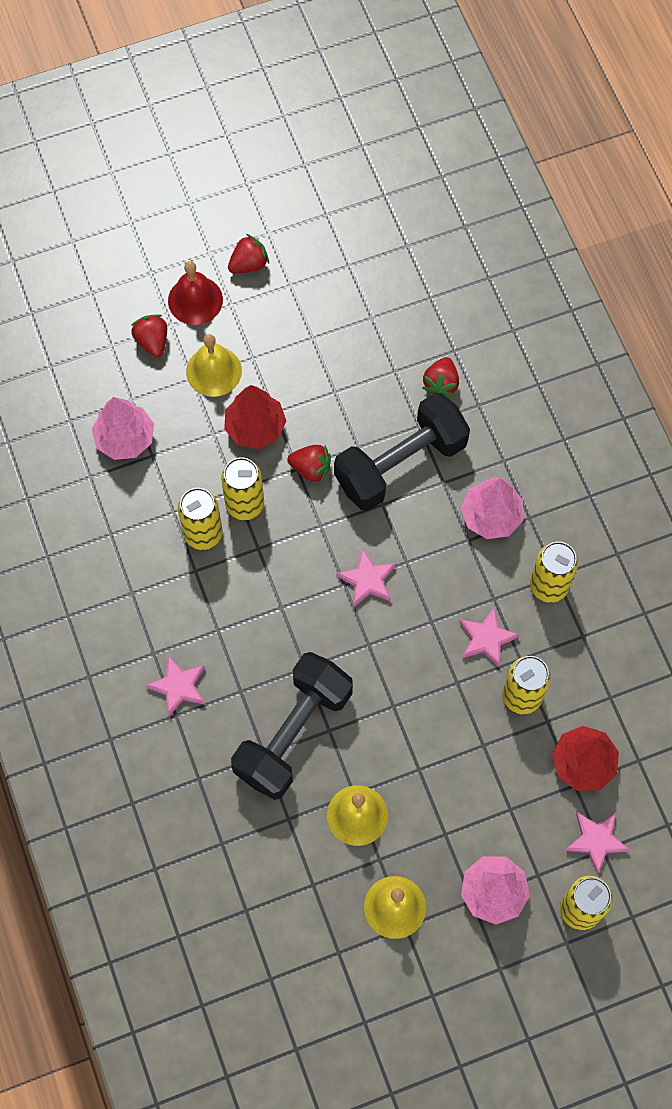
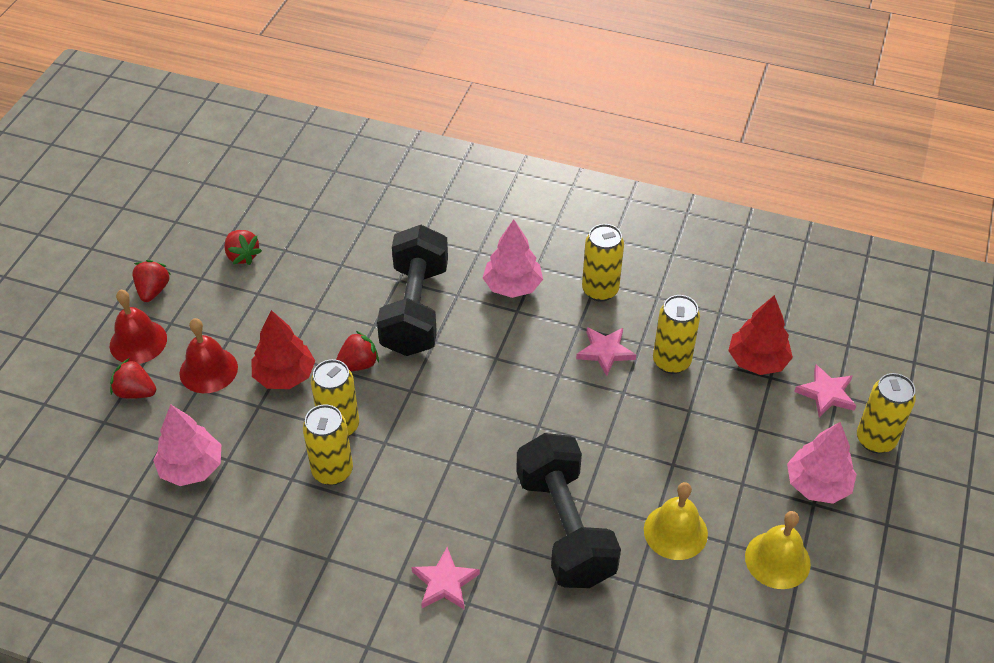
camera: 50 degrees left, 20 degrees down
yellow bell [186,334,242,397] -> red bell [179,318,238,393]
pink star [336,548,396,607] -> none
red strawberry [422,357,459,397] -> red strawberry moved to [224,230,262,265]

